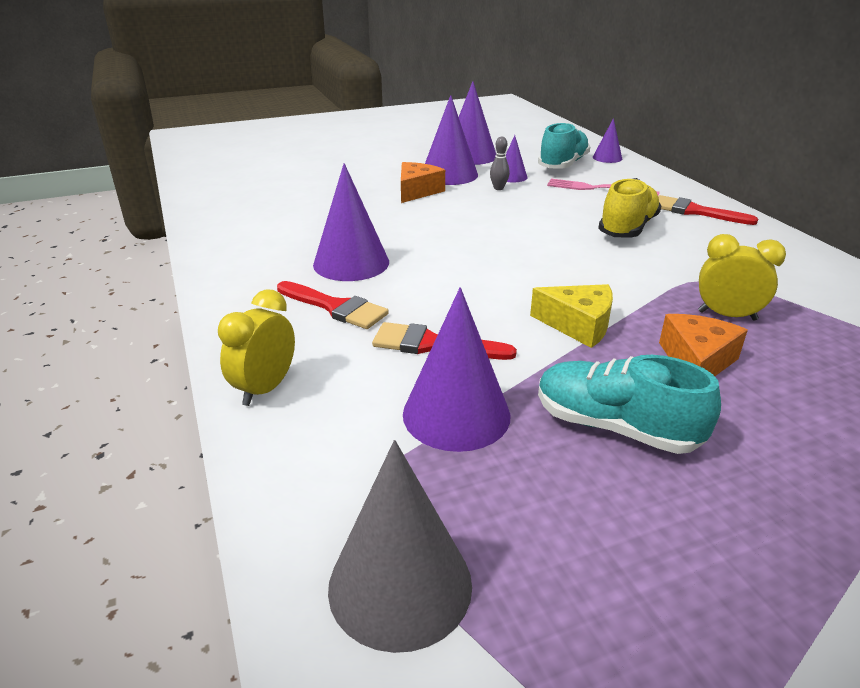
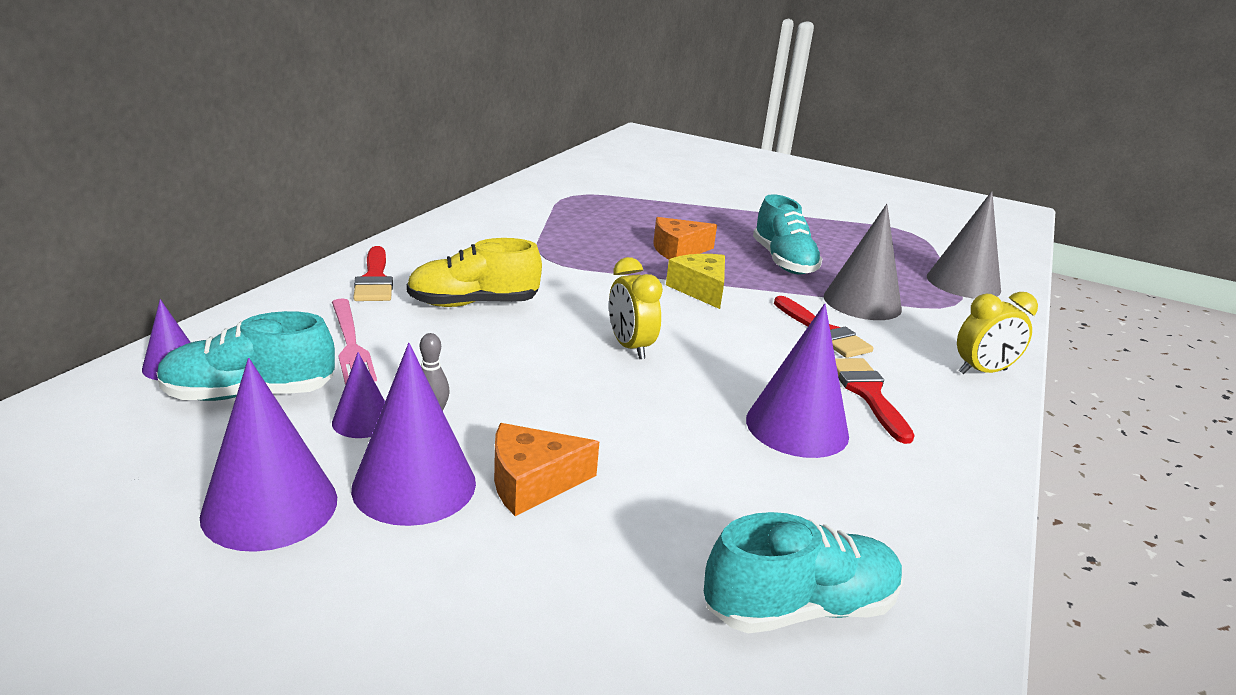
camera: 135 degrees left, 5 degrees down
purple cone [403,287,510,452] -> grey cone [824,204,902,320]
yellow clock [698,234,786,321] -> yellow clock moved to [609,257,663,359]
none -> turquoise shoe [704,512,903,633]

